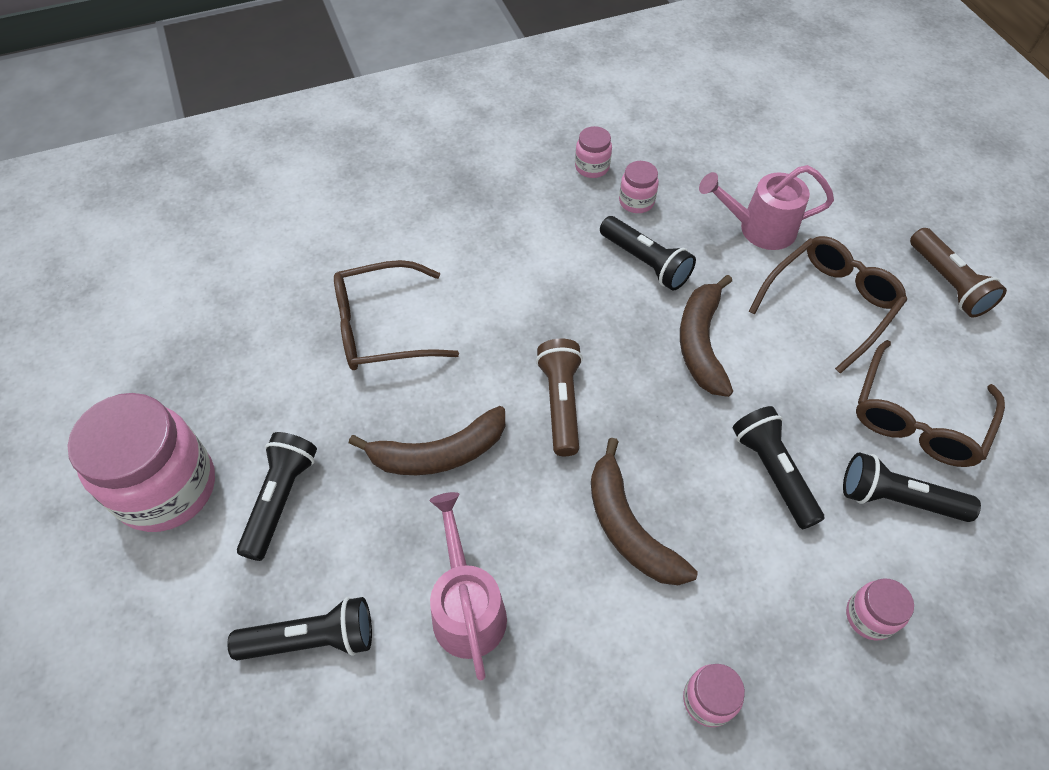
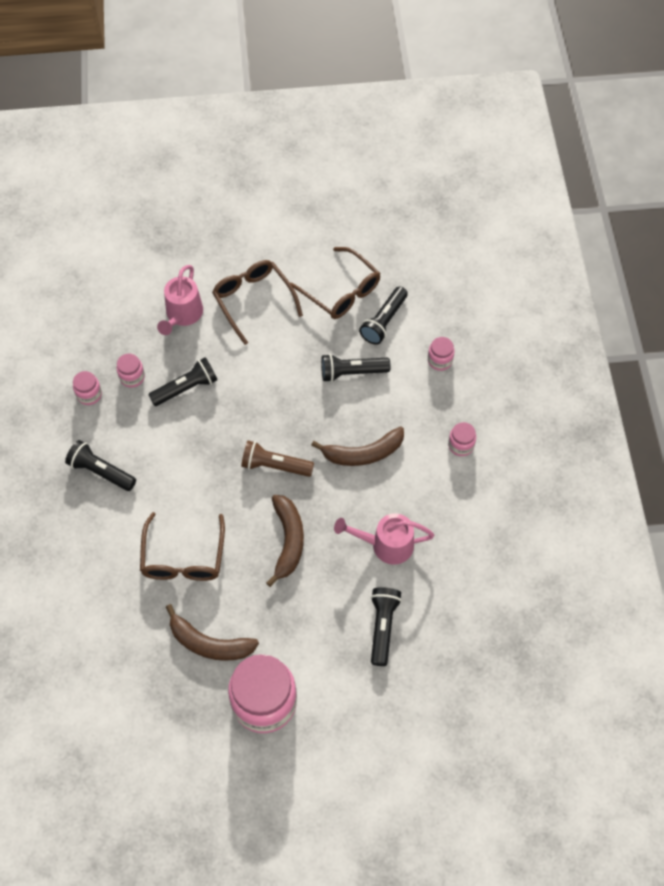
camera: 75 degrees left, 5 degrees up
black flashlight [237,432,317,561] -> black flashlight moved to [65,440,136,491]
brown banana [680,275,733,397] -> brown banana moved to [166,604,259,661]
brown flashlight [910,228,1007,318] -> none

